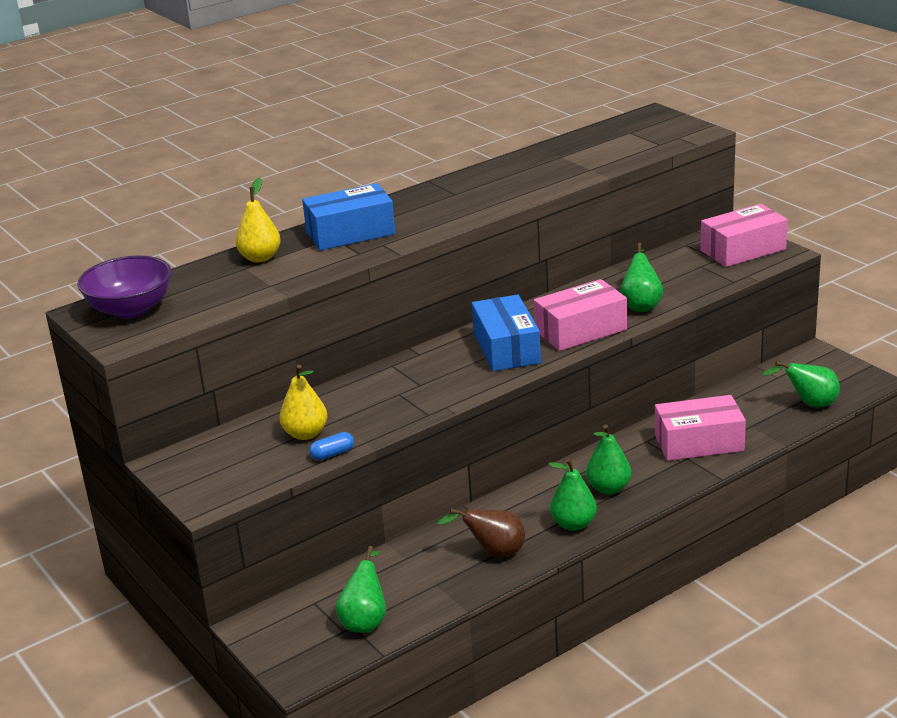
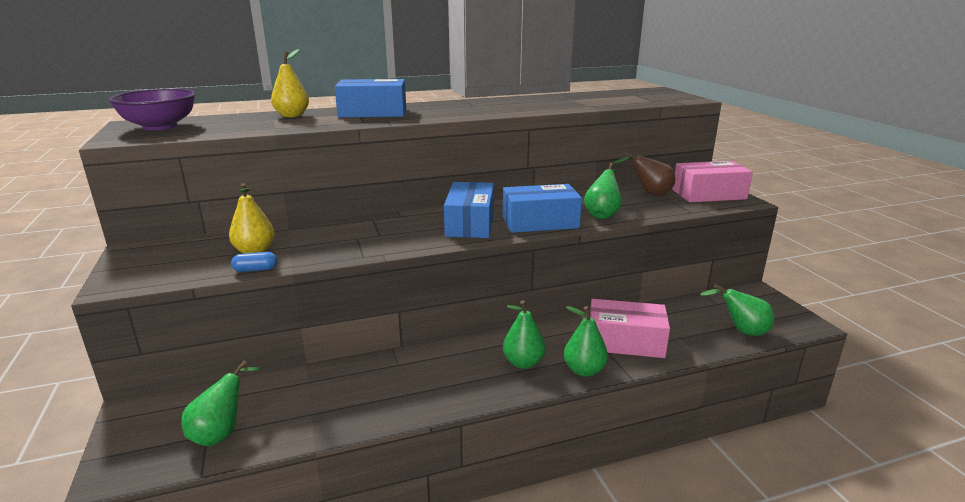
camera: 15 degrees right, 5 degrees down
brown pear [437,509,525,557] -> brown pear moved to [614,152,675,195]
pink box [534,279,627,351] -> blue box [503,184,582,233]
green pear [548,458,597,531] -> green pear moved to [564,306,608,377]

